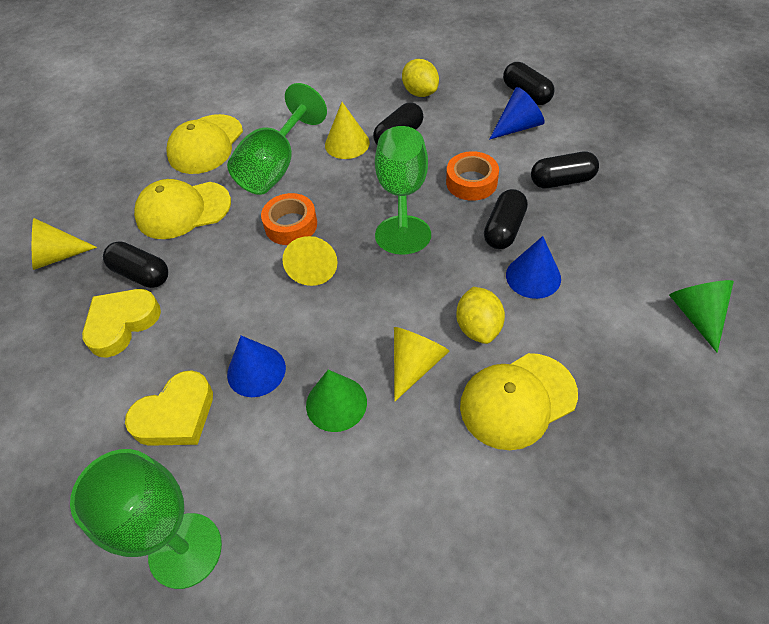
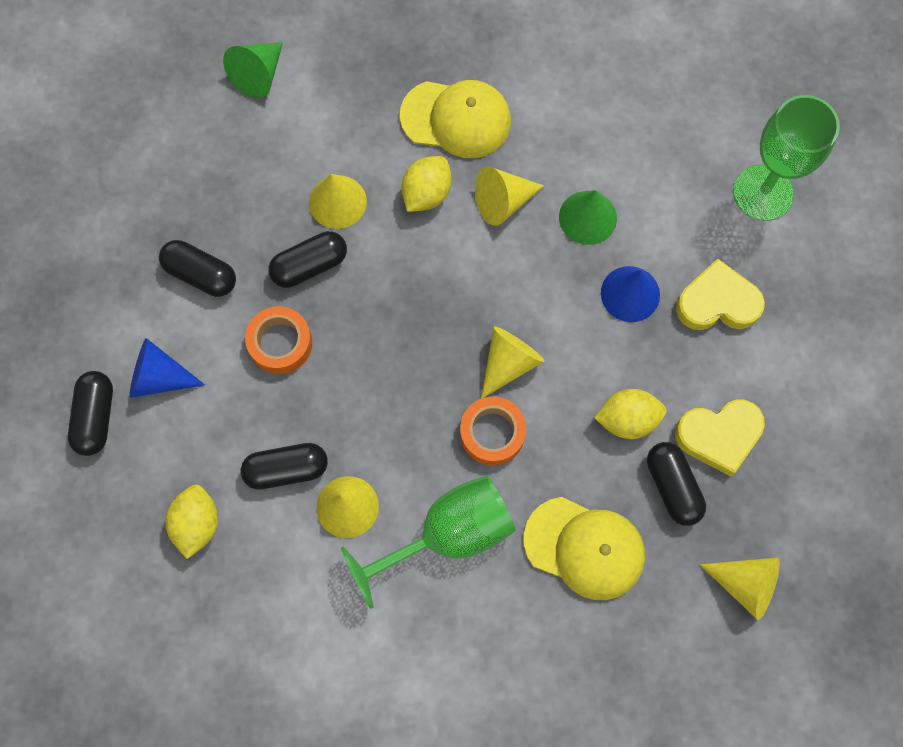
camera: 145 degrees left, 20 degrees up
yellow cap [166,114,243,174] -> none
green goblet [375,126,431,255] -> none
blue cone [506,236,561,299] -> yellow cone [309,174,367,229]
none -> yellow lemon [594,389,667,439]

